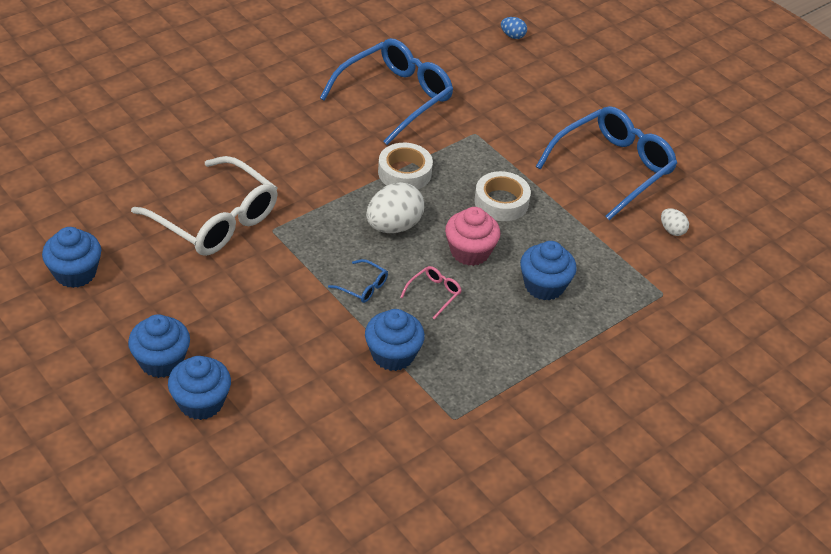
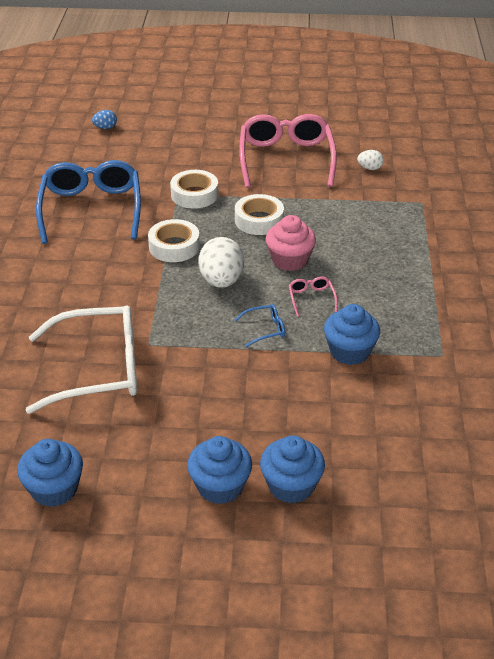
camera: 45 degrees left, 5 degrees down
blue cupcake [520,241,577,300] -> none
blue glasses [536,106,677,220] -> pink glasses [239,114,337,188]
none -> white tape [170,170,218,209]

